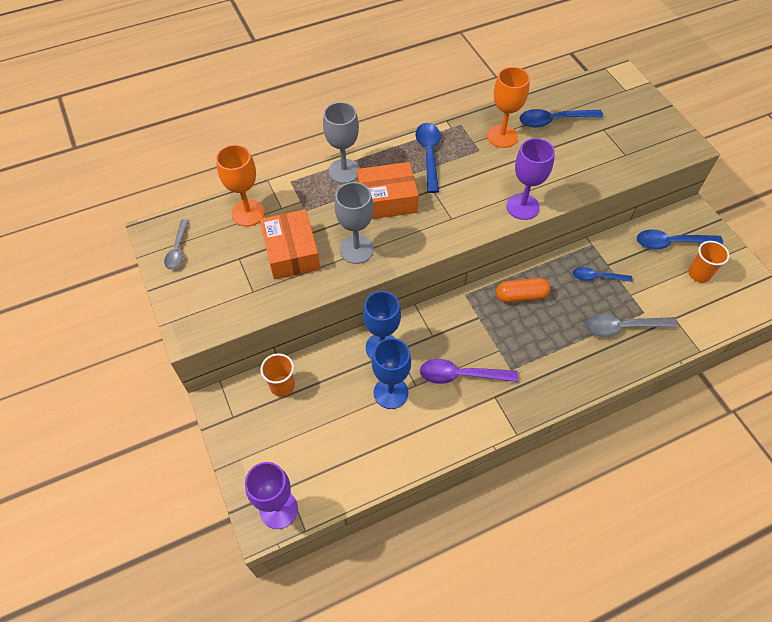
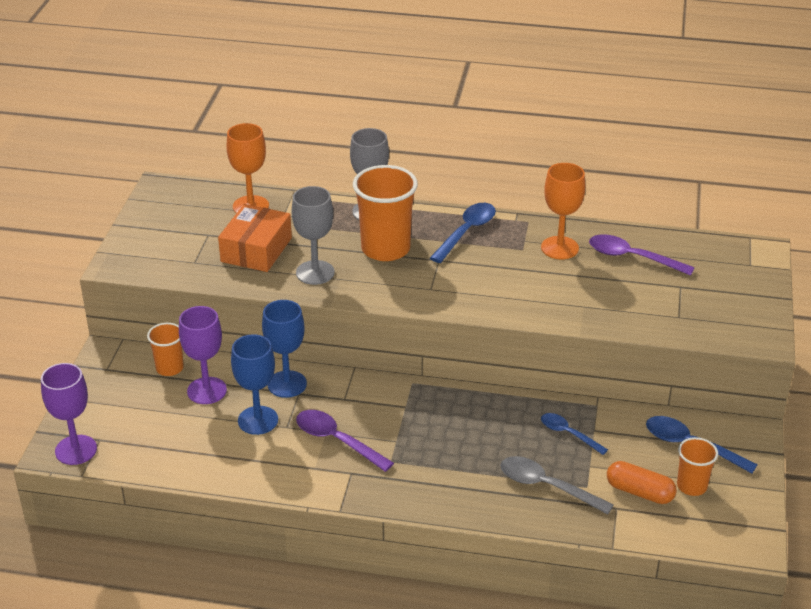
camera: 35 degrees right, 20 degrees down
grey spoon [164,219,189,270] -> none
orange box [357,162,419,219] -> orange cup [353,165,418,261]
orange capsule [496,278,550,303] -> orange capsule moved to [607,461,677,504]
purple goblet [506,138,555,220] -> purple goblet moved to [179,306,227,404]
blue spoon [520,109,603,127] -> purple spoon [589,234,695,276]

